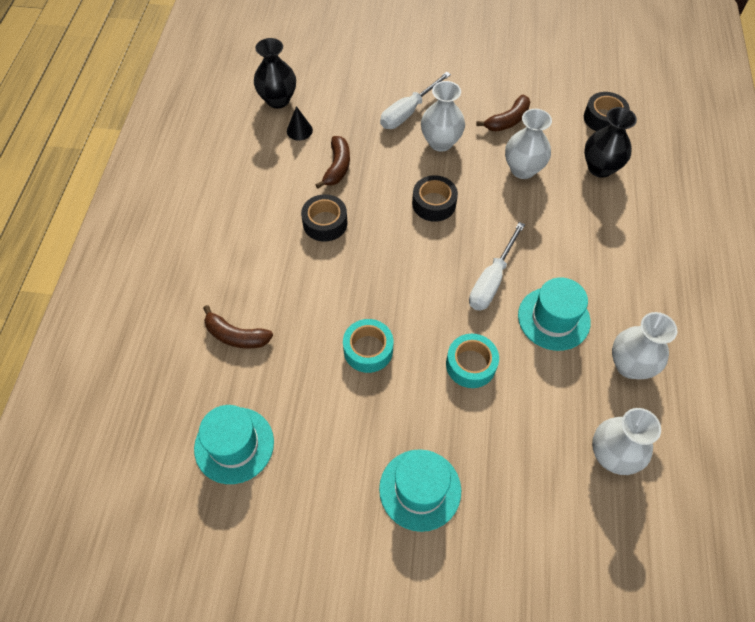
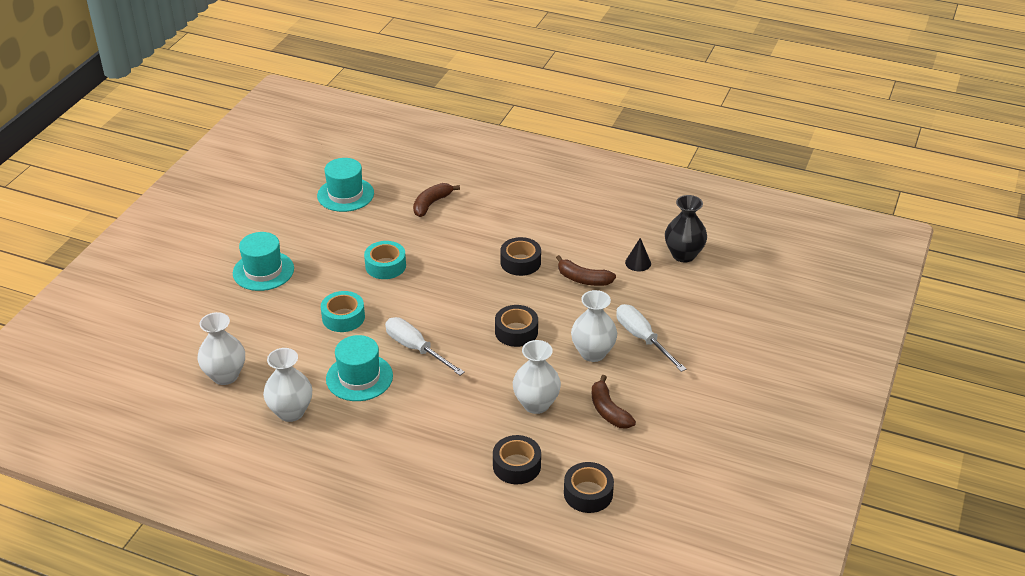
camera: 105 degrees right, 20 degrees down
black vase [584,107,637,178] -> black tape [493,435,541,484]

